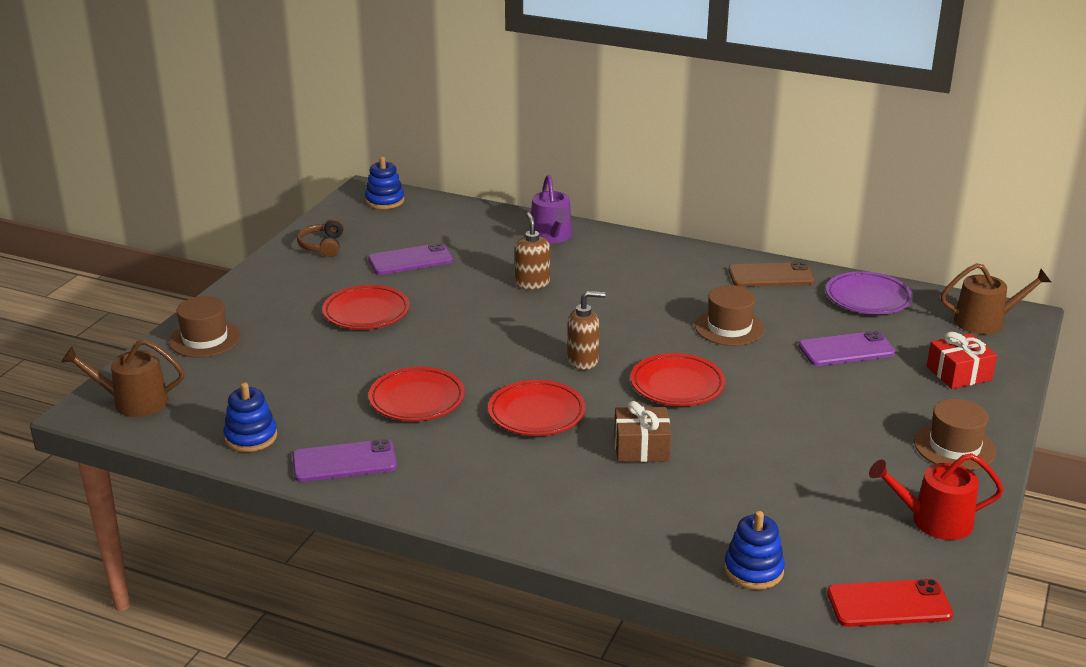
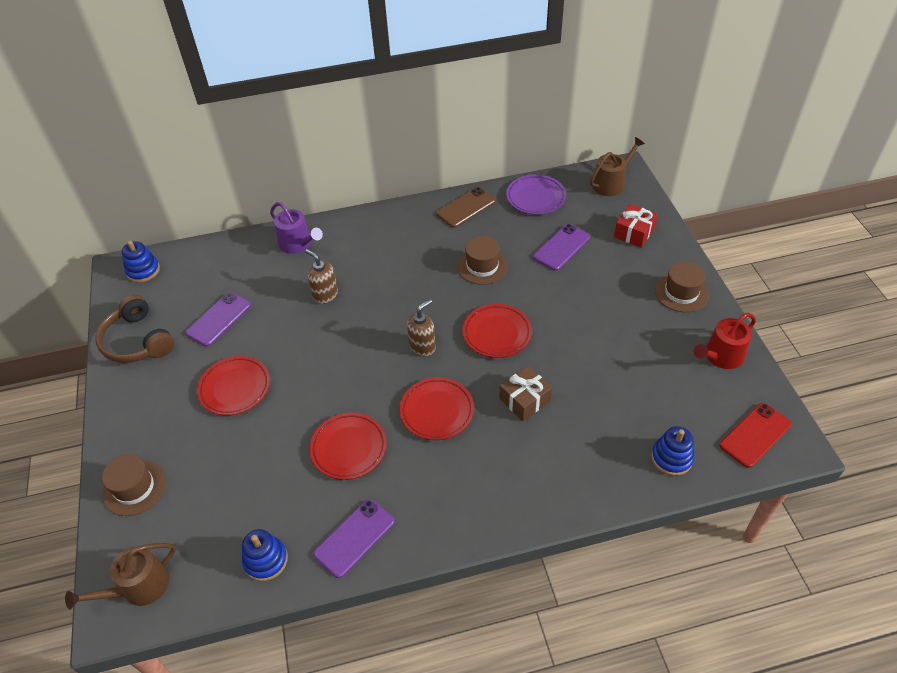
camera: 35 degrees left, 20 degrees up
brown headphones [297,218,344,257] -> brown headphones [96,295,174,363], size x1.68

